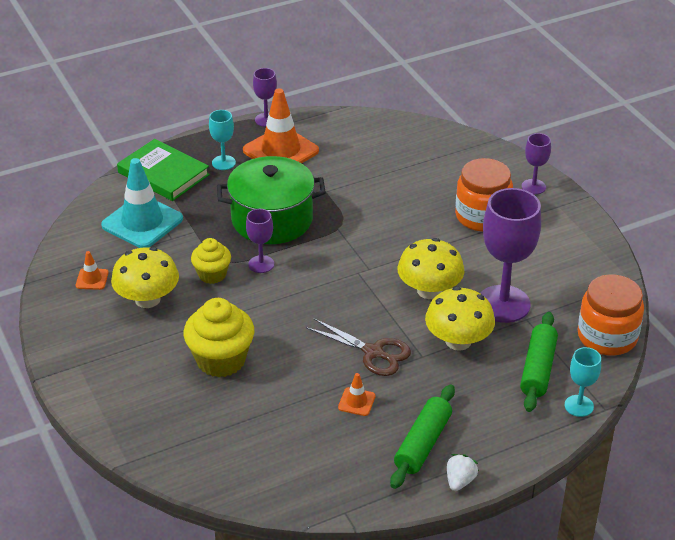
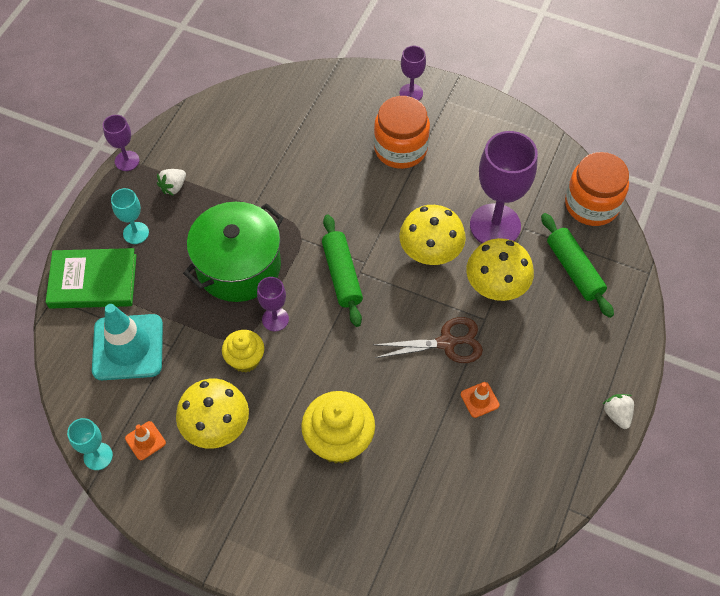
camera: 40 degrees left, 20 degrees up
orange traffic cone [243,88,319,163] -> white strawberry [157,169,186,196]
green rolling pin [390,384,455,489] -> green rolling pin moved to [322,214,363,327]
turquoise goblet [565,347,601,417] -> turquoise goblet moved to [67,418,113,470]

